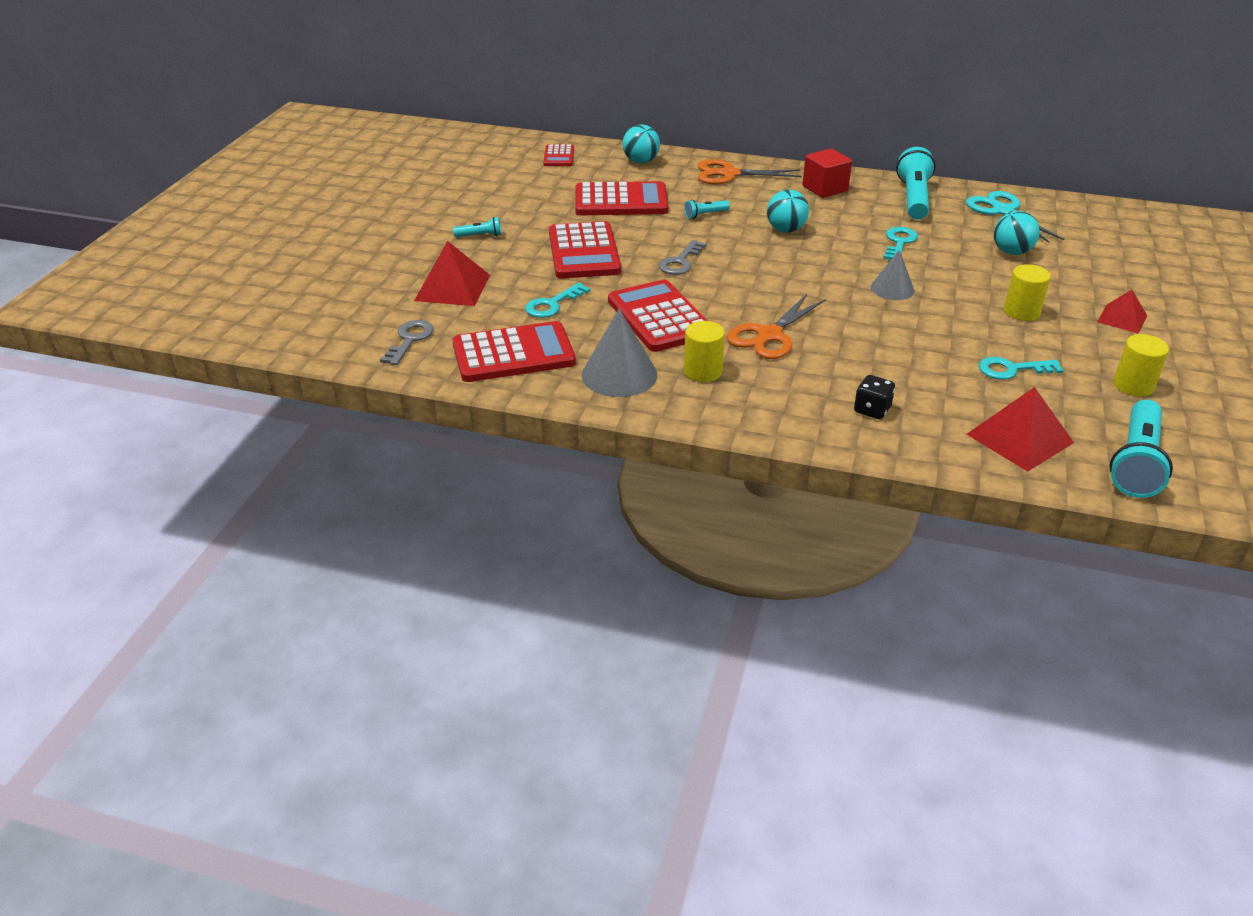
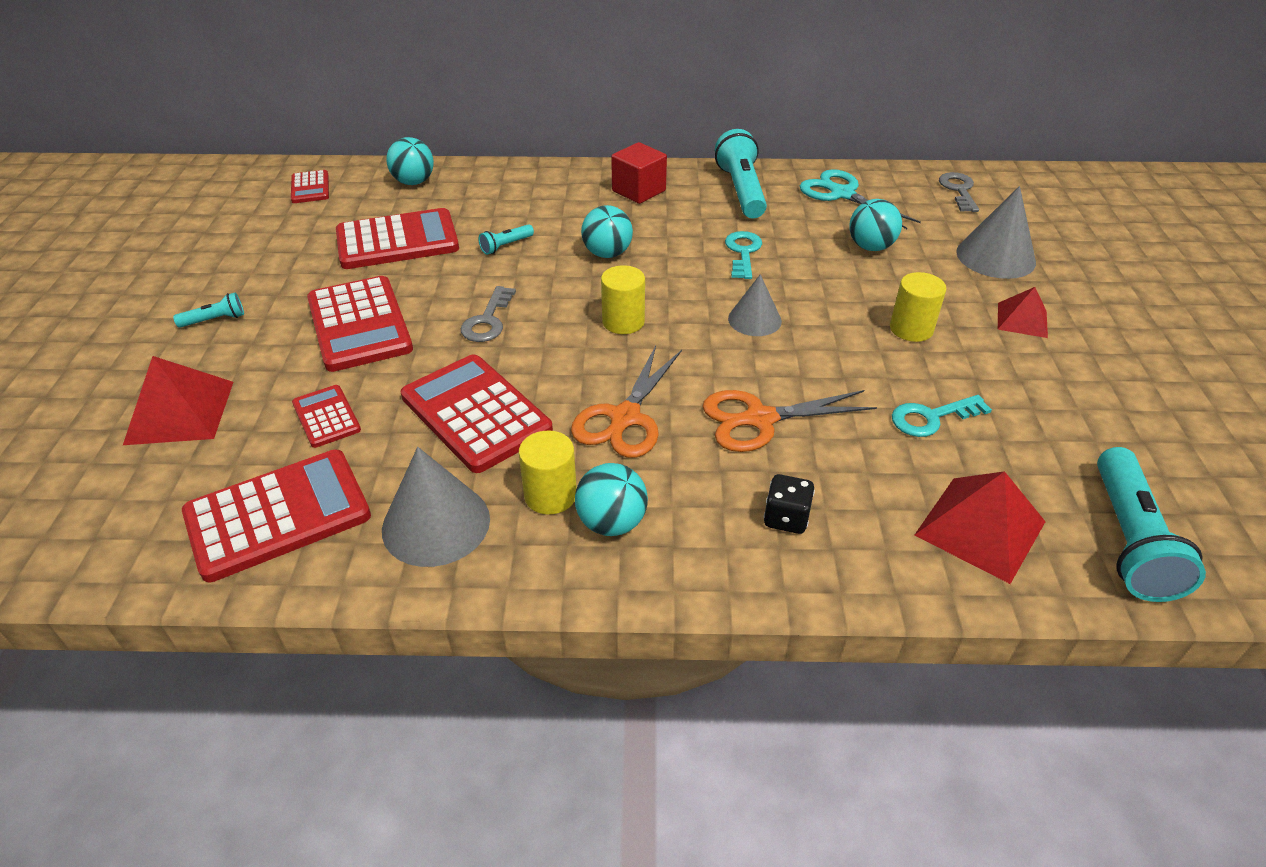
camera: 15 degrees left, 5 degrees up
grey key [380,320,434,365] -> grey key moved to [939,172,979,212]
turquoise key [525,283,590,318] -> red calculator [292,385,361,448]
orange scissors [698,159,802,184] -> orange scissors moved to [703,390,877,452]
yellow cylinder [1113,334,1169,396] -> yellow cylinder moved to [601,265,645,334]
none -> turquoise ball [575,463,648,536]
none -> grey cone [956,186,1036,279]

